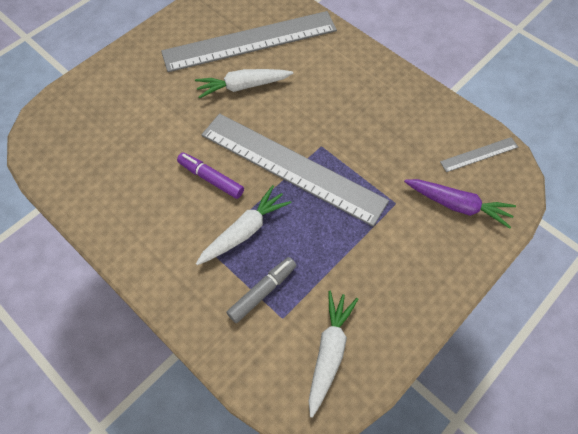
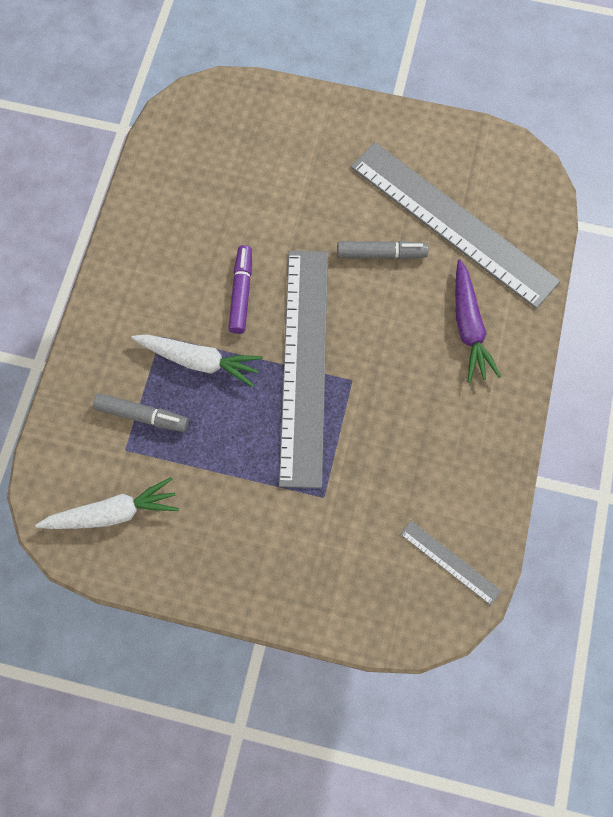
camera: 60 degrees right, 10 degrees up
white carrot [195,69,293,99] -> grey marker [337,241,428,259]
purple carrot [404,179,516,229] -> purple carrot moved to [455,259,501,382]

